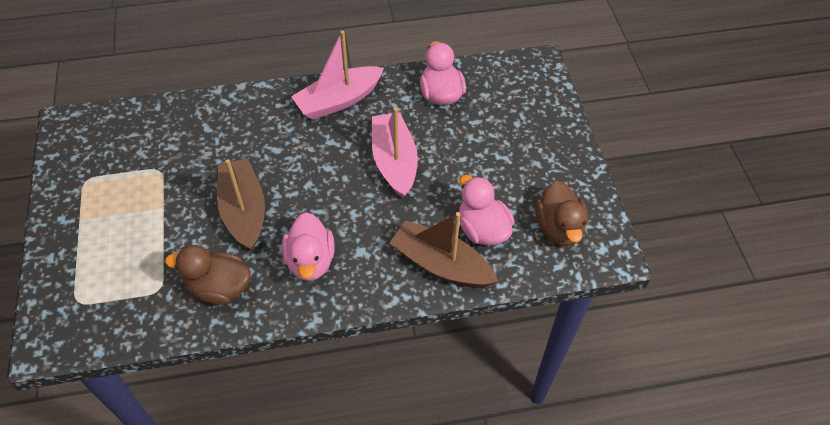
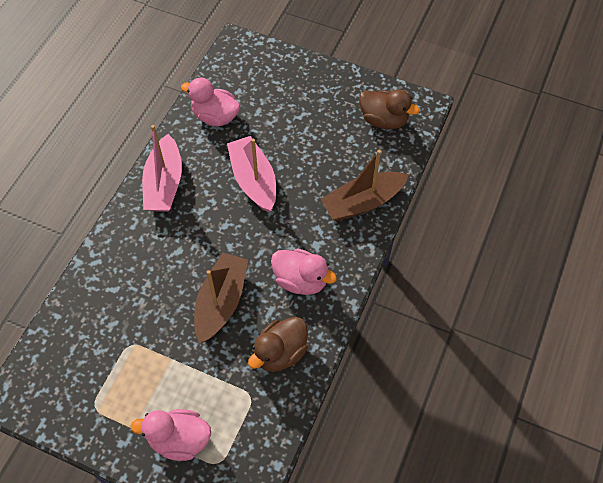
camera: 55 degrees left, 5 degrees up
brown boat [217,158,265,250] -> brown boat turned 90 degrees clockwise [194,253,248,343]
pink boat [372,107,418,198] -> pink boat turned 45 degrees clockwise [227,136,276,213]
pink duck [459,175,515,246] -> pink duck moved to [130,409,211,461]

